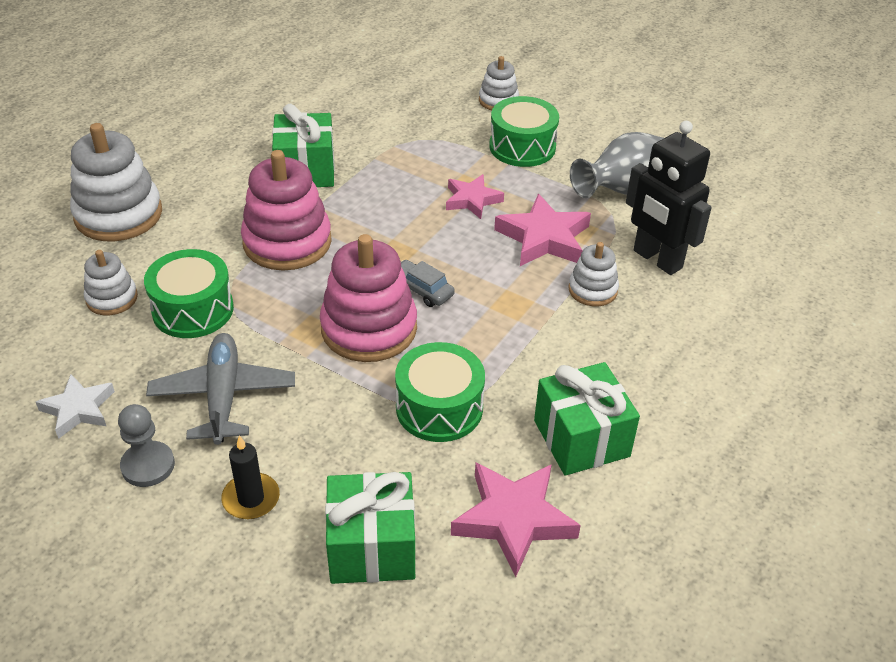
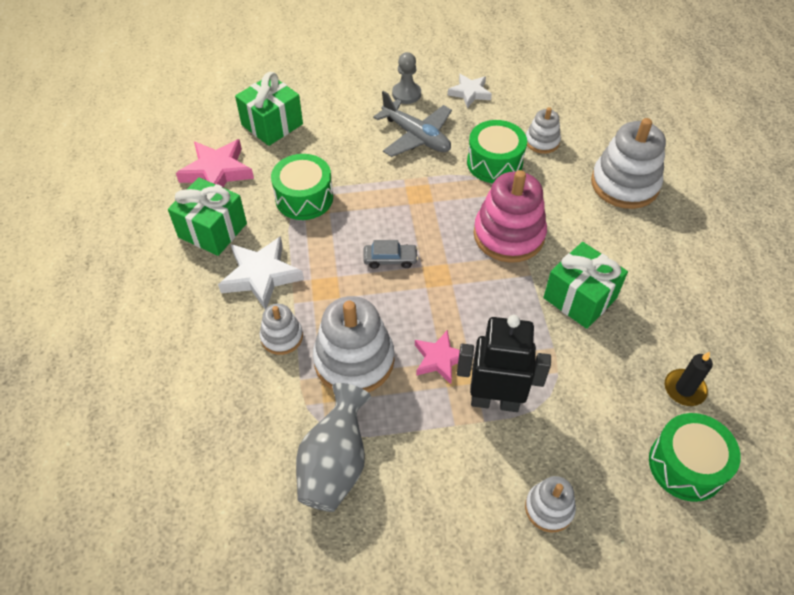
camera: 140 degrees right, 10 degrees up
black candle [221,435,280,519] -> black candle moved to [665,352,713,406]
pink stacking toy [320,234,417,362] -> none
green drum [489,96,559,167] -> green drum moved to [649,413,741,502]
pink star [494,194,591,266] -> white stacking toy [313,296,394,392]
black robot [626,121,712,275] -> black robot moved to [457,315,551,412]
none -> white star [218,236,304,309]

